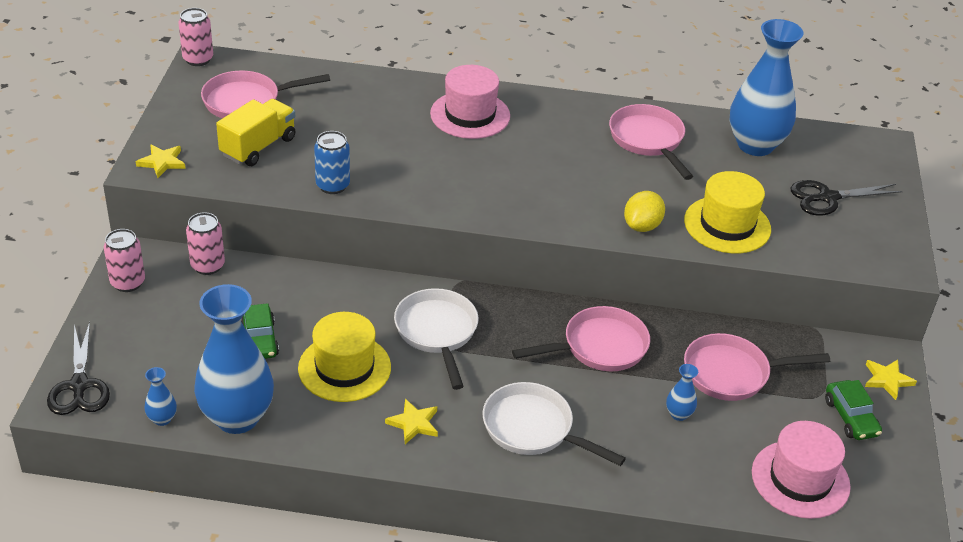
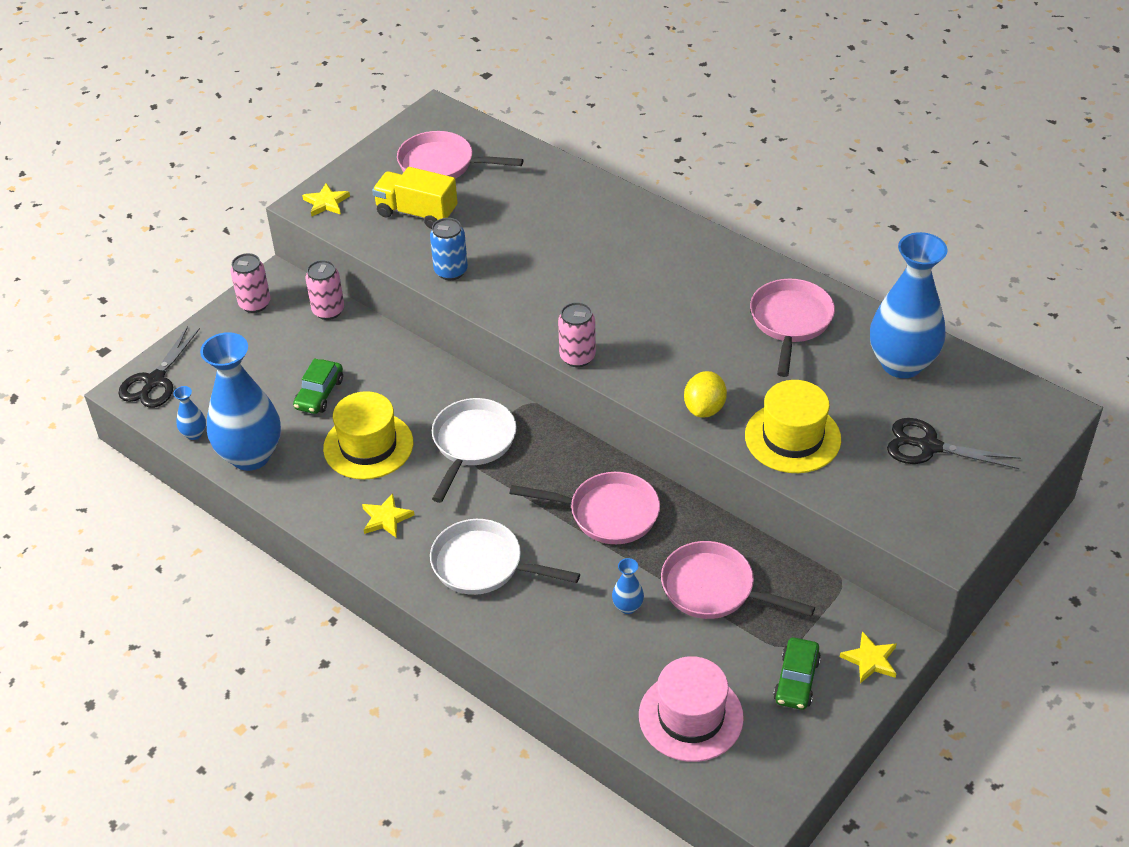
camera: 35 degrees right, 5 degrees up
pink can [178,8,213,66] -> pink can moved to [558,302,596,367]
yellow truck [216,99,296,166] -> yellow truck turned 135 degrees counterclockwise [372,167,458,229]
pink hat [430,65,510,139] -> none
white pan [483,382,626,466] -> white pan turned 45 degrees counterclockwise [430,519,580,595]
yellow lemon [624,191,665,232] -> yellow lemon turned 45 degrees counterclockwise [684,371,727,418]

